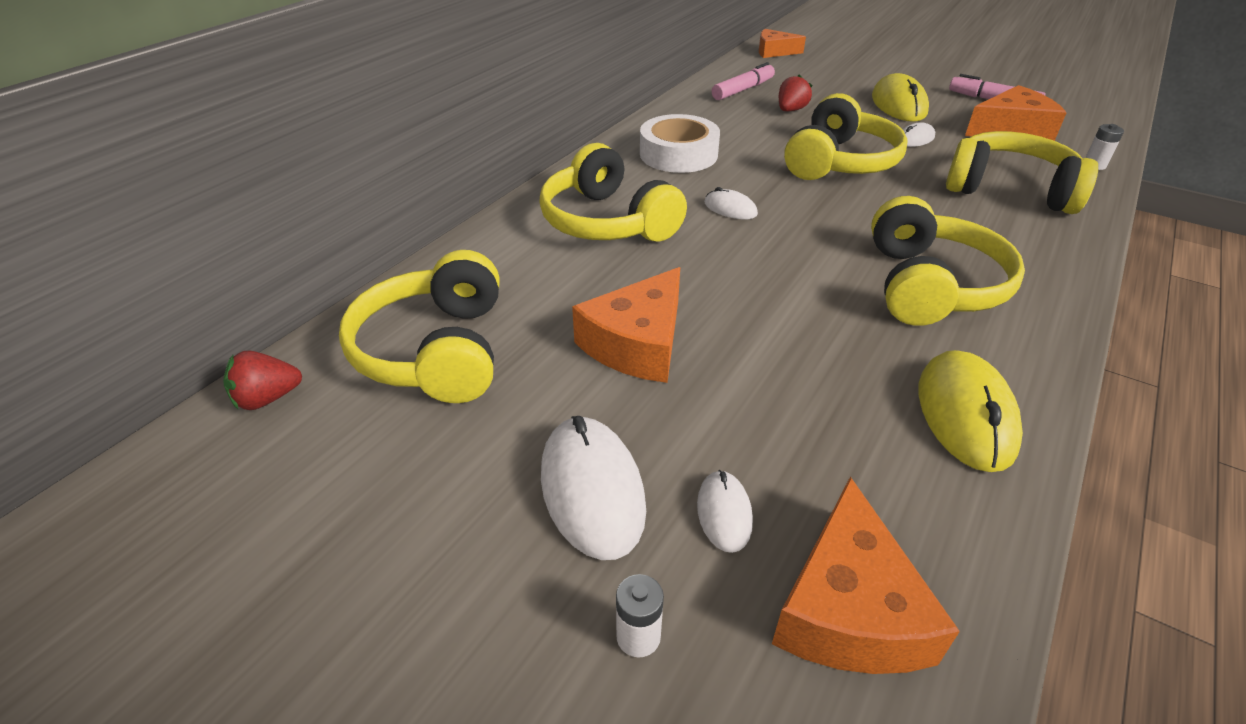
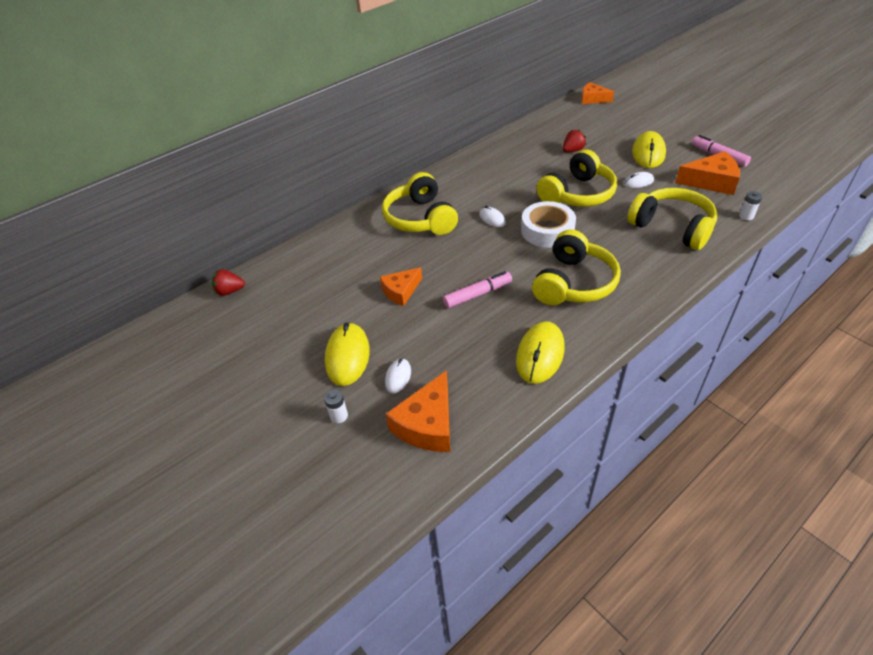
camera: 20 degrees right, 5 degrees up
yellow headphones [339,250,500,403] -> none
white mouse [541,416,646,560] -> yellow mouse [325,322,370,386]
orange cheese [572,267,680,383] -> orange cheese [380,267,422,306], size x0.67
white tape [640,114,720,173] -> white tape moved to [521,201,576,248]
pink marker [712,62,775,100] -> pink marker moved to [443,271,512,308]

